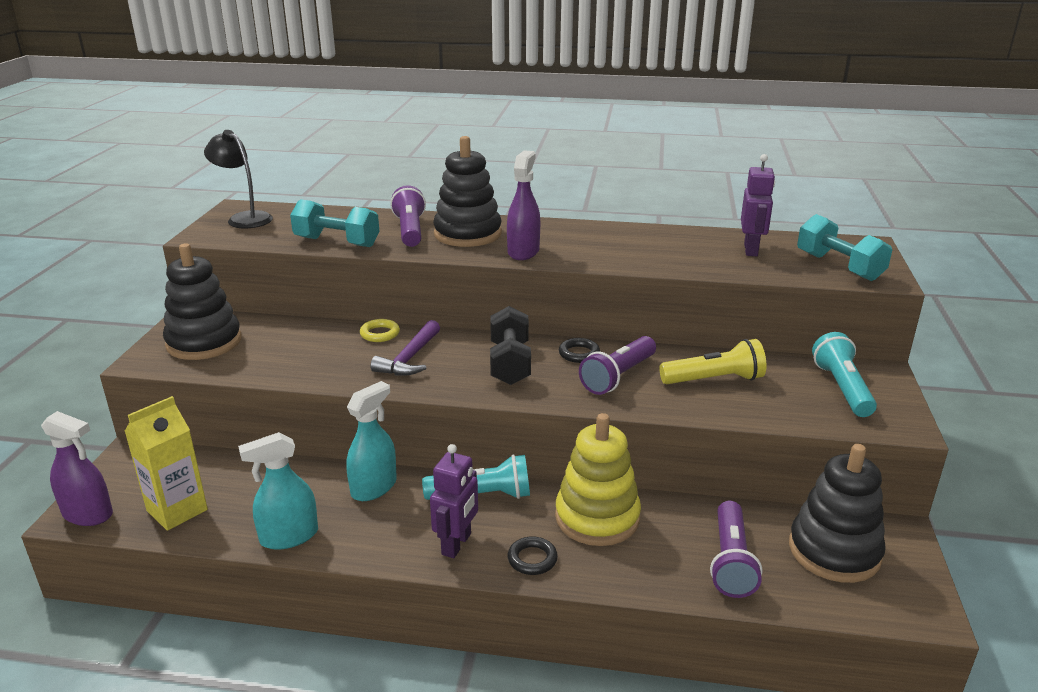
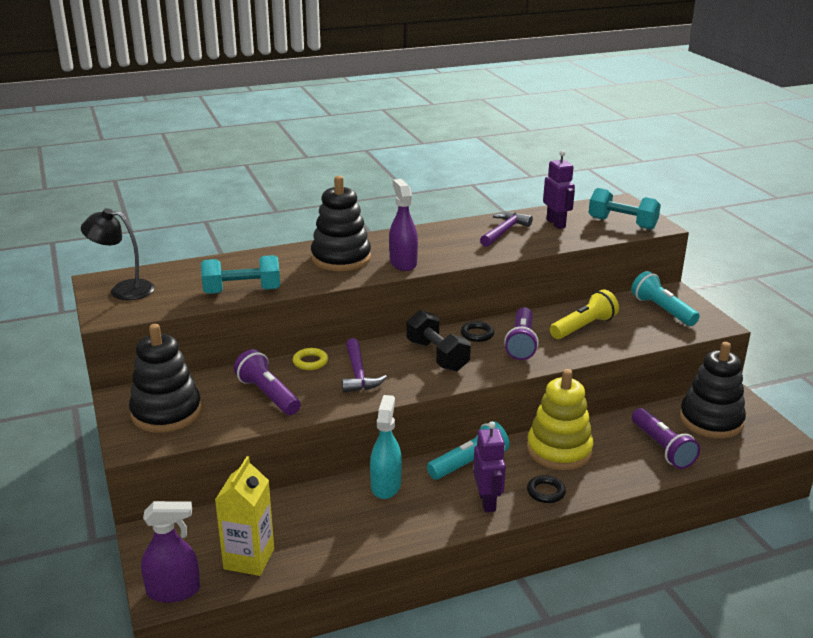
camera: 30 degrees left, 0 degrees up
turquoise spray bottle [238,432,318,550] -> none
purple flashlight [390,185,426,247] -> purple flashlight moved to [234,349,301,415]
none -> purple hammer [480,212,533,247]

